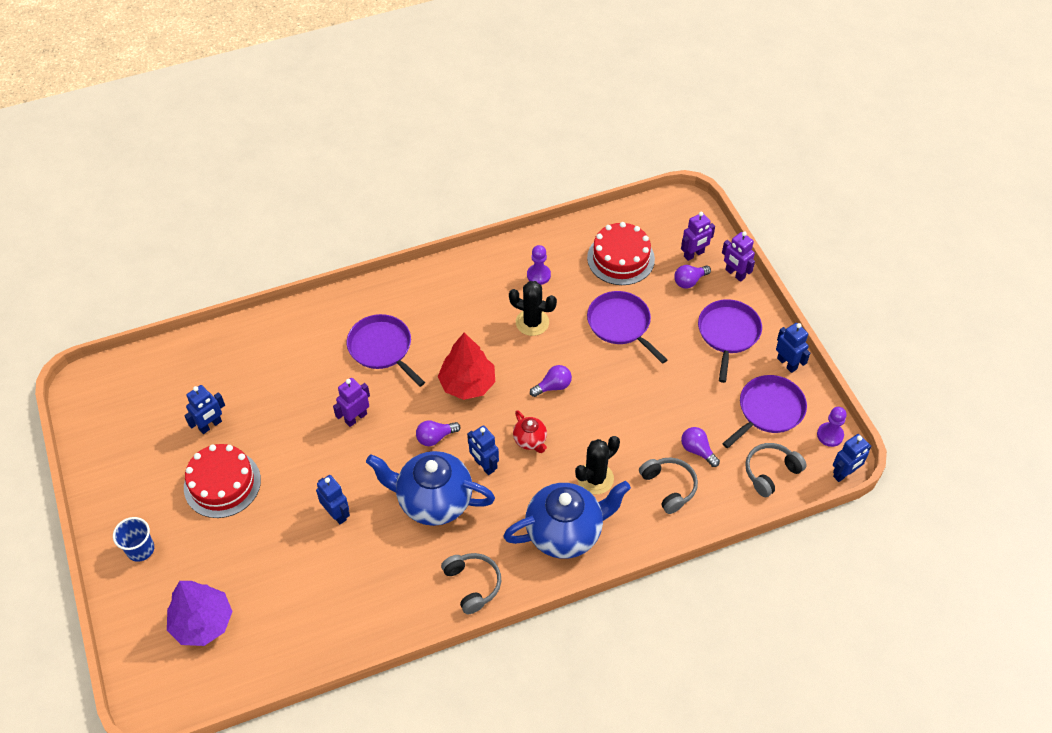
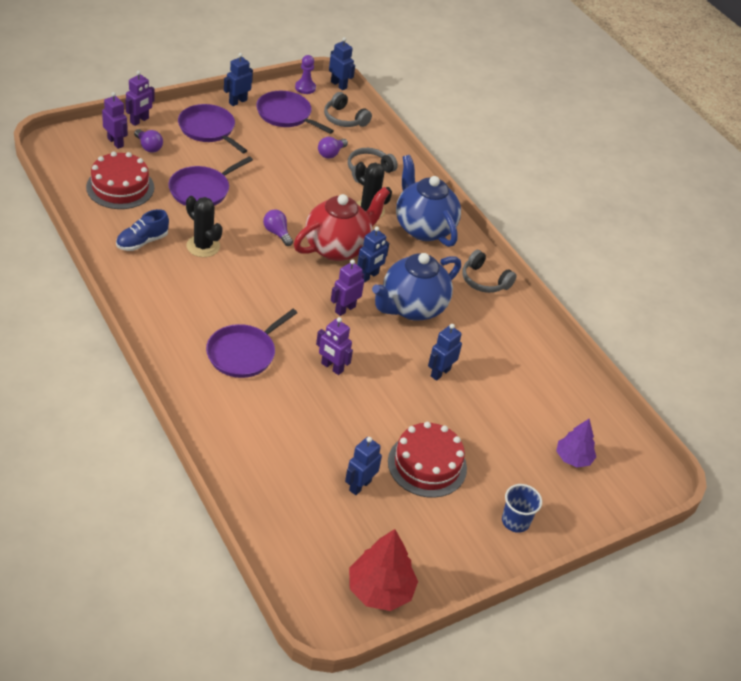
camera: 105 degrees left, 10 degrees down
purple tree [167,581,233,646] -> purple tree [556,419,596,468], size x0.65
blue robot [184,385,225,434] -> blue robot turned 90 degrees counterclockwise [345,437,382,495]
blue teapot [366,451,495,526] -> blue teapot turned 45 degrees clockwise [372,253,461,321]
purple light bulb [416,420,460,446] -> purple robot [331,259,364,316]
red tree [438,332,495,400] -> red tree moved to [349,529,418,611]
grey headphones [441,553,501,614] -> grey headphones turned 105 degrees counterclockwise [462,250,517,293]
black cactus [509,281,557,336] -> black cactus turned 60 degrees counterclockwise [186,196,223,257]
red teapot [513,410,547,453] -> red teapot [294,187,390,261], size x2.15
purple pawn [527,245,551,285] -> blue shoe [116,209,169,251]
purple pan [698,299,762,383] -> purple pan turned 45 degrees clockwise [178,104,247,153]

